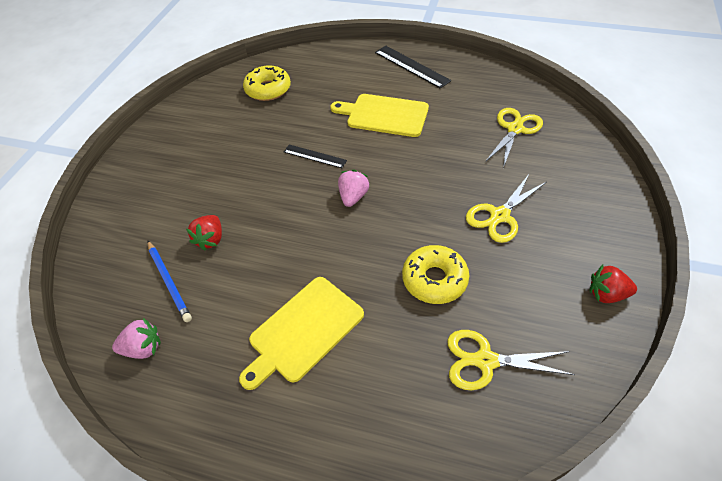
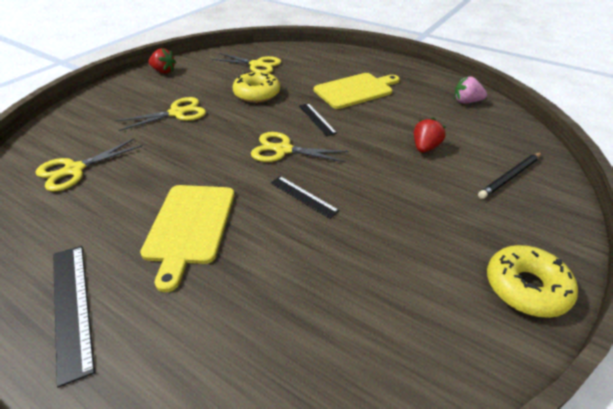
camera: 165 degrees left, 10 degrees down
blue pencil [148,241,192,322] -> none
yellow donut [243,65,291,101] -> yellow donut moved to [487,245,578,318]
yellow cutting board [330,94,429,137] -> yellow cutting board turned 60 degrees clockwise [140,185,235,292]
pink strawberry [338,170,369,207] -> yellow scissors [251,132,349,163]
none -> black ruler [299,103,337,136]
none -> black pencil [478,152,542,199]

